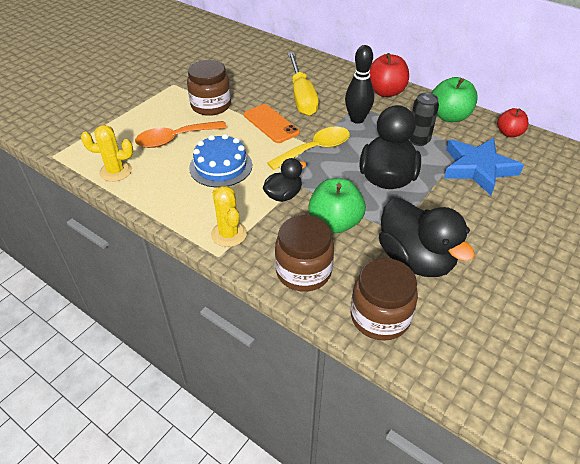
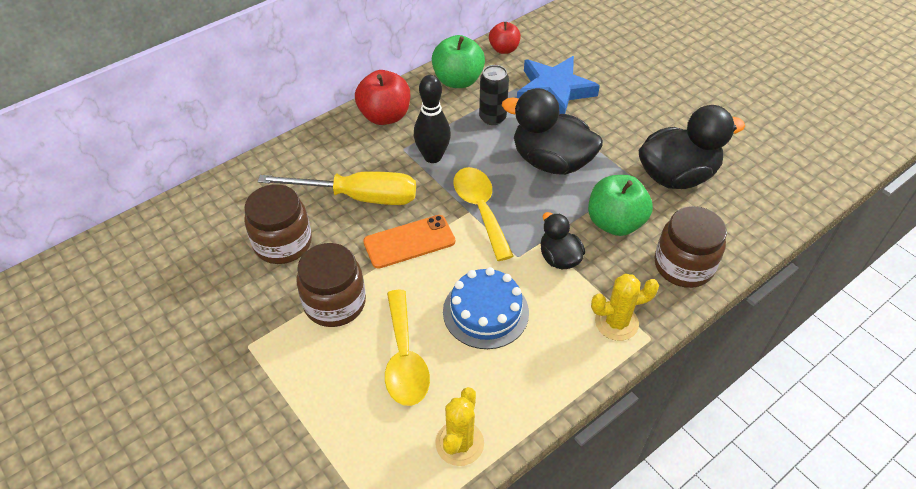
camera: 75 degrees left, 5 degrees up
orange spoon [135,121,227,148] -> yellow spoon [385,290,430,406]
brown jar [351,258,418,341] -> brown jar moved to [244,184,312,264]

